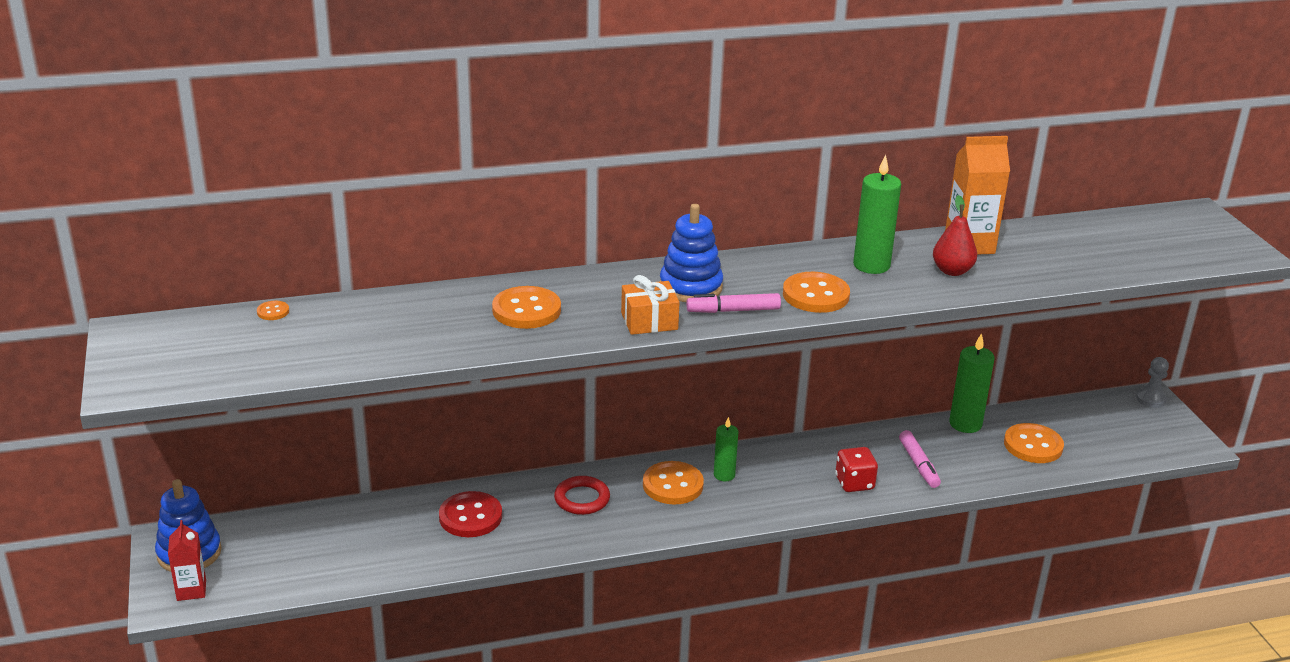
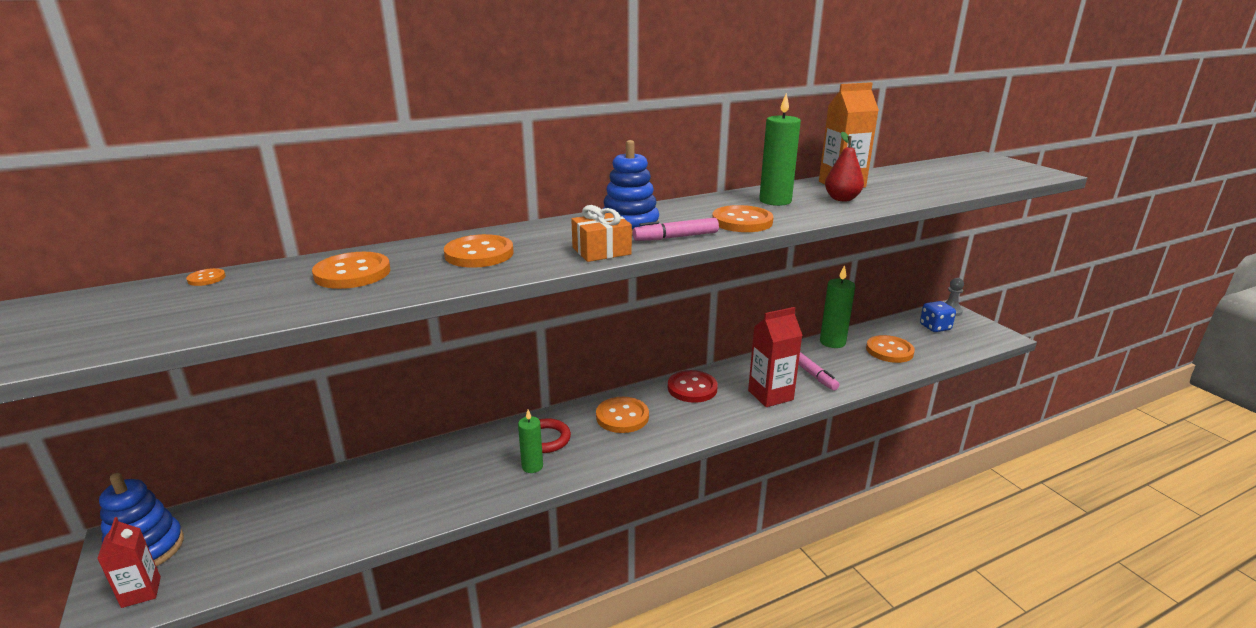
camera: 10 degrees left, 5 degrees down
red button [439,491,502,537] -> red button moved to [668,370,718,403]
green candle [714,417,739,481] -> green candle moved to [518,410,543,473]
red dice [835,447,878,492] -> red carton [748,307,803,407]
none -> orange button [312,252,390,289]
none -> blue dice [920,301,956,332]

